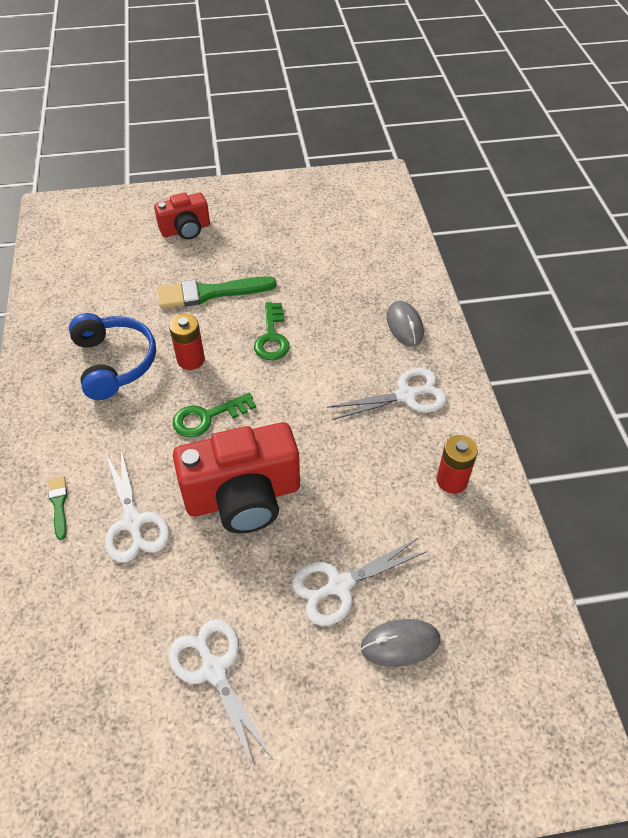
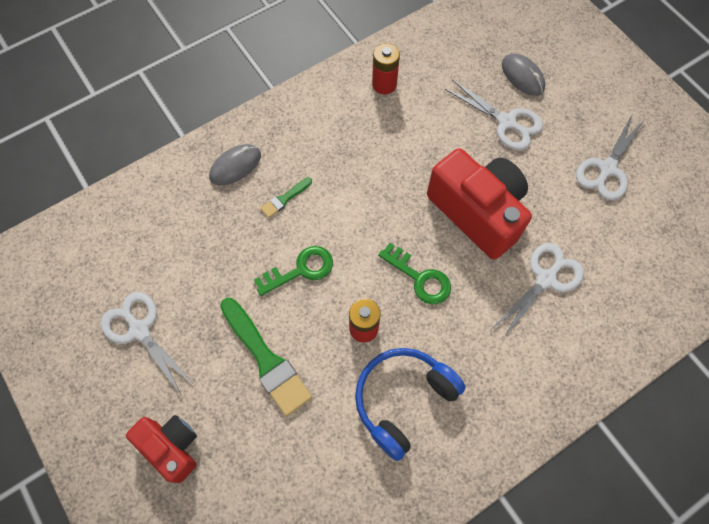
camera: 115 degrees left, 15 degrees up
green brush [48,476,67,540] -> green brush moved to [260,177,312,218]
white scissors [327,368,447,420] -> white scissors moved to [101,292,194,396]

